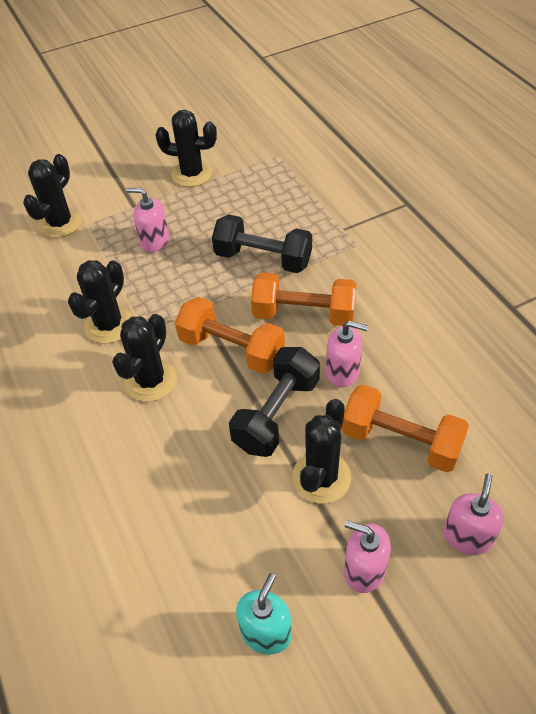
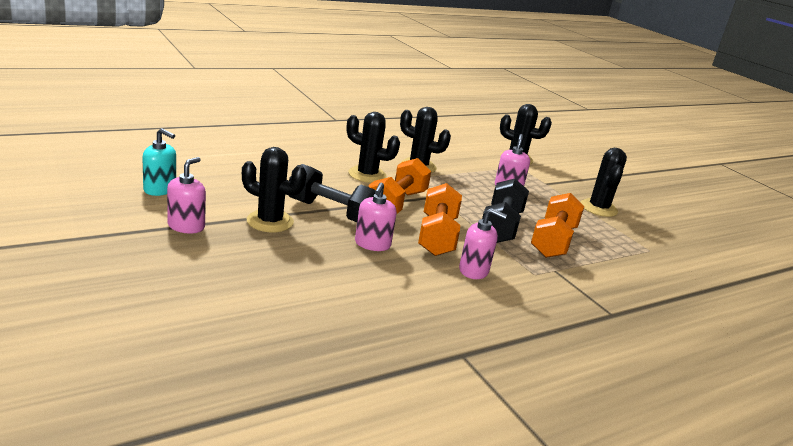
camera: 80 degrees right, 25 degrees down
orange dumbbell [342,385,469,472] -> orange dumbbell moved to [531,193,584,258]
pink soap dispenser [443,473,504,555] -> pink soap dispenser moved to [459,208,507,279]

